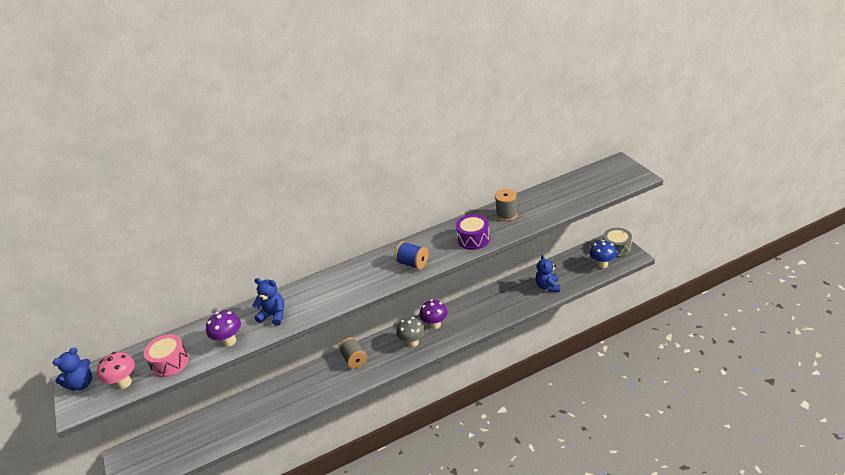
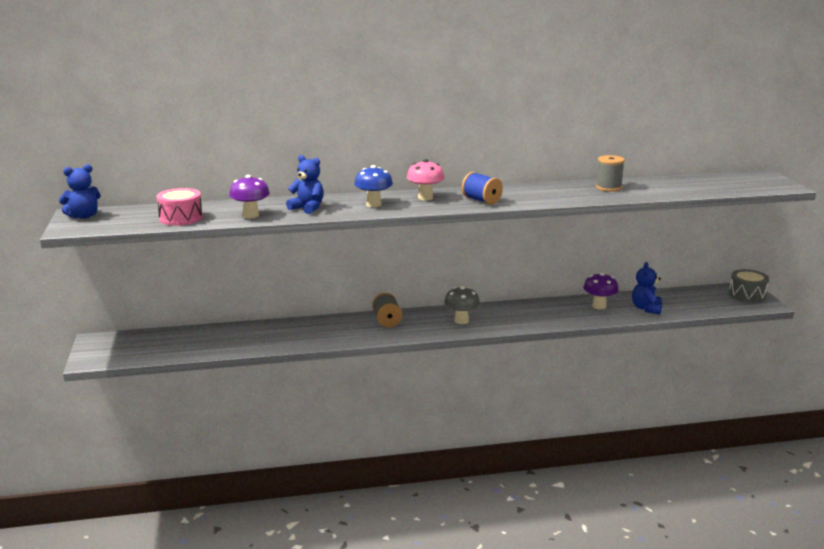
camera: 10 degrees right, 15 degrees down
pink mushroom [97,352,135,389] -> pink mushroom moved to [407,159,445,201]
purple mushroom [419,300,448,329] -> purple mushroom moved to [583,273,619,309]
purple drum [456,214,490,250] -> none
blue mushroom [589,240,617,268] -> blue mushroom moved to [354,165,393,207]

